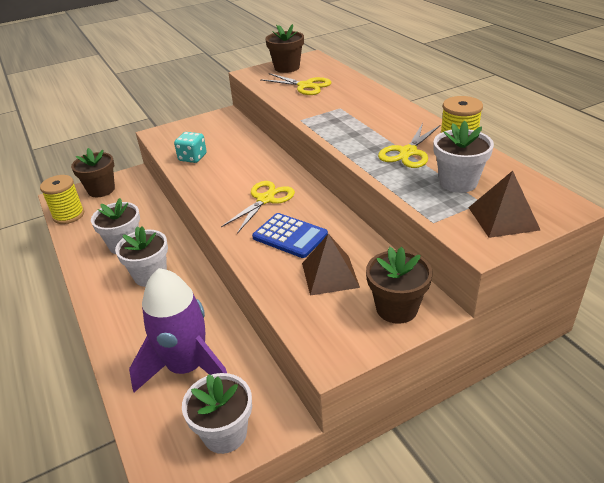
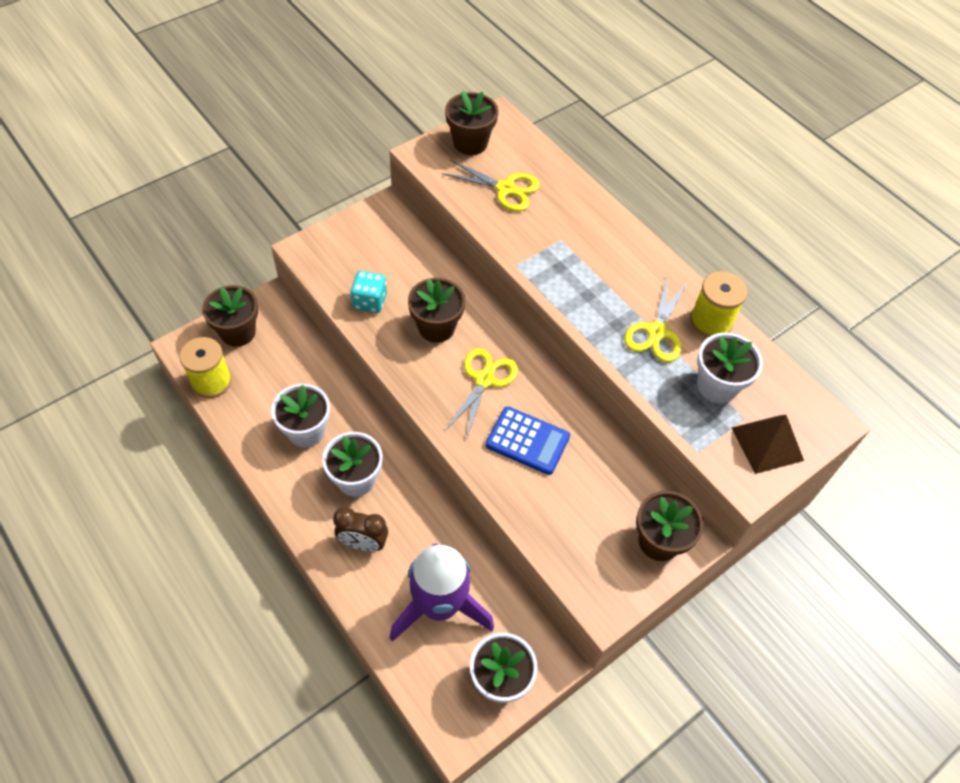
camera: 15 degrees left, 20 degrees up
brown pyramid [302,234,360,296] -> none
none -> brown clock [333,507,388,551]
none -> brown flower pot [408,278,465,343]

